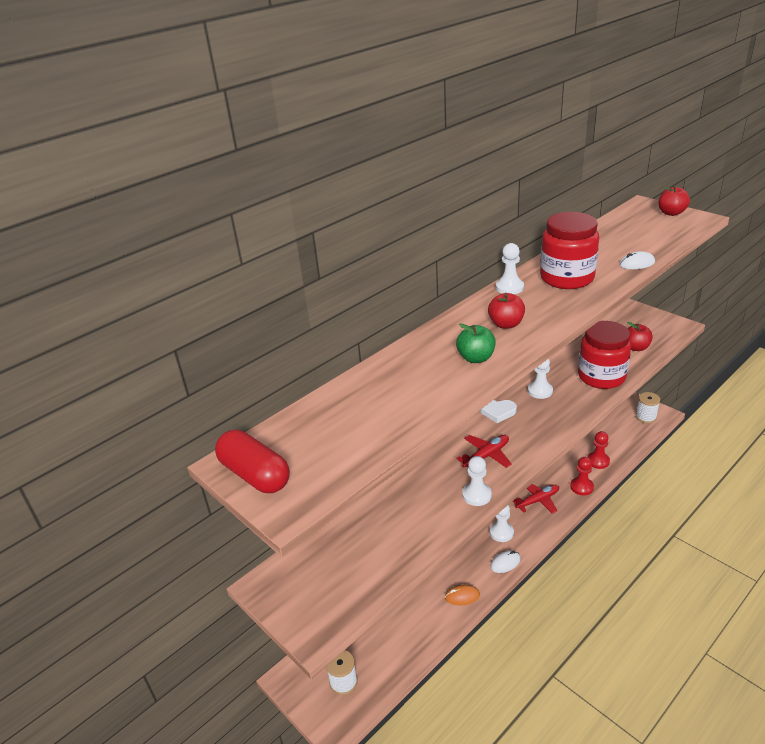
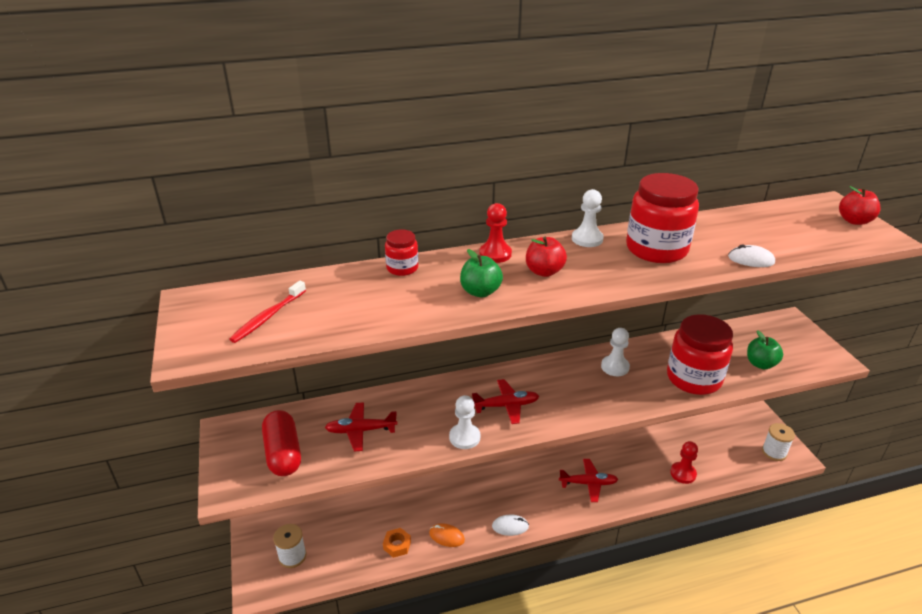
camera: 25 degrees right, 0 degrees up
red capsule [215,430,290,493] -> red capsule moved to [262,410,301,476]
white heart [480,400,517,423] -> none
white pawn [490,505,514,542] -> none
red pawn [570,457,594,495] -> red pawn moved to [479,203,512,263]
red apple [627,322,653,351] -> green apple [747,330,783,369]
none -> red toothbrush [229,281,306,343]
none -> red plane [325,402,397,452]
none -> orange nut [383,528,411,558]
none -> red jar [385,229,418,276]

